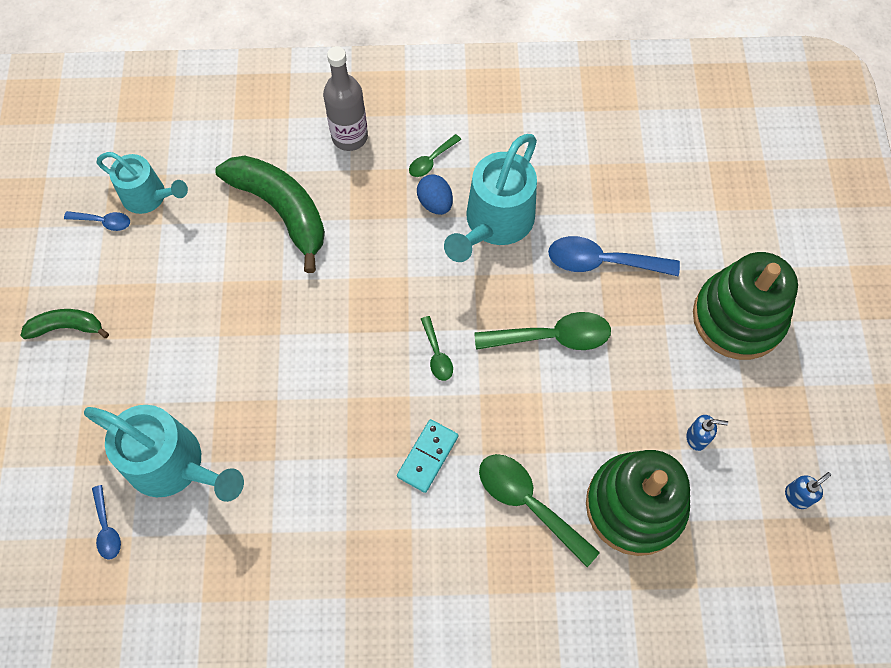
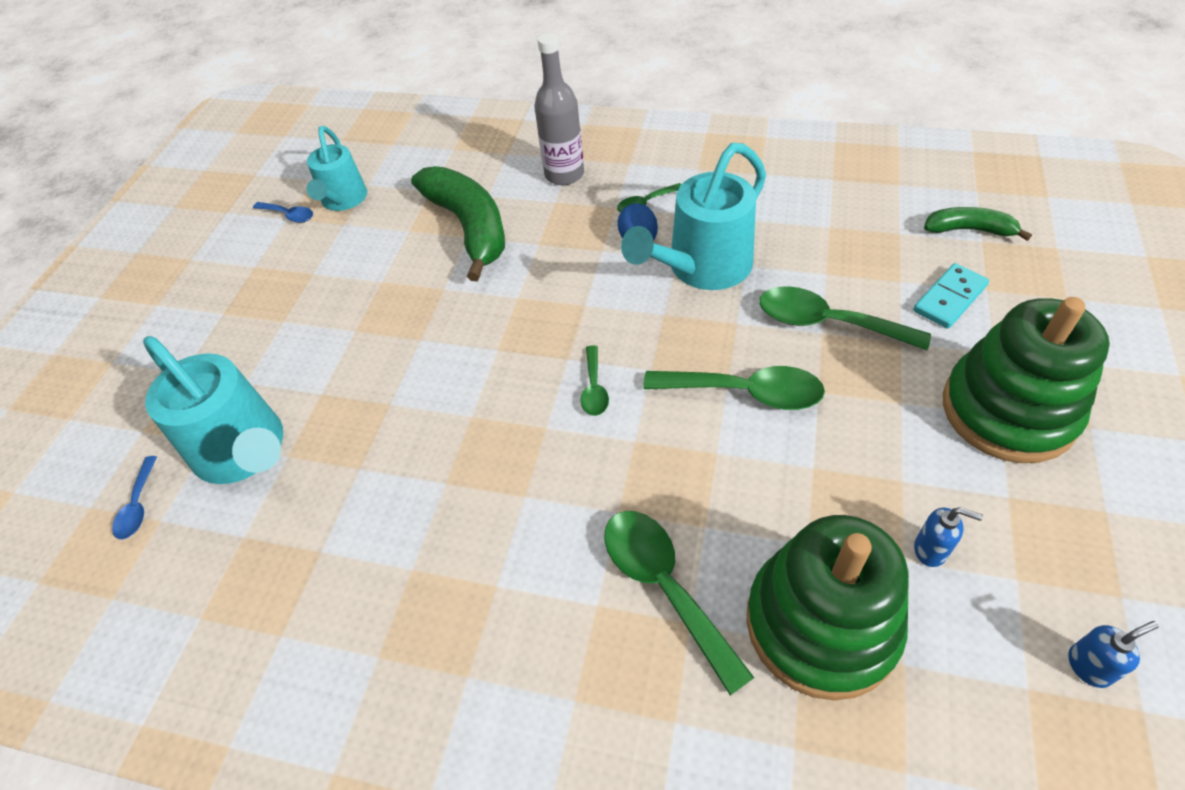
camera: 20 degrees right, 15 degrees down
green banana [20,309,109,339] -> green banana moved to [924,207,1032,241]
turquoise watering can [97,152,188,214] -> turquoise watering can turned 45 degrees clockwise [306,126,367,211]
turquoise domino [397,419,458,493] -> turquoise domino moved to [913,263,989,329]
blue spoon [548,236,680,276] -> green spoon [759,286,931,350]

